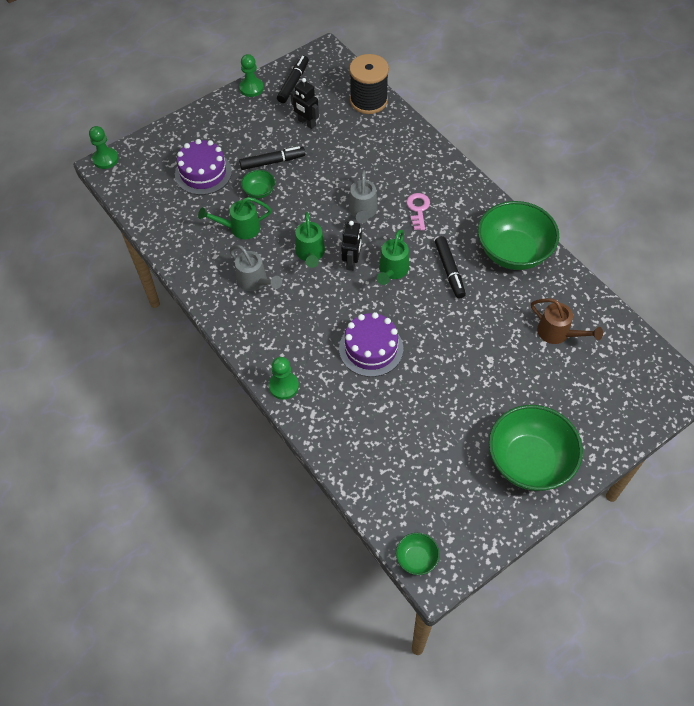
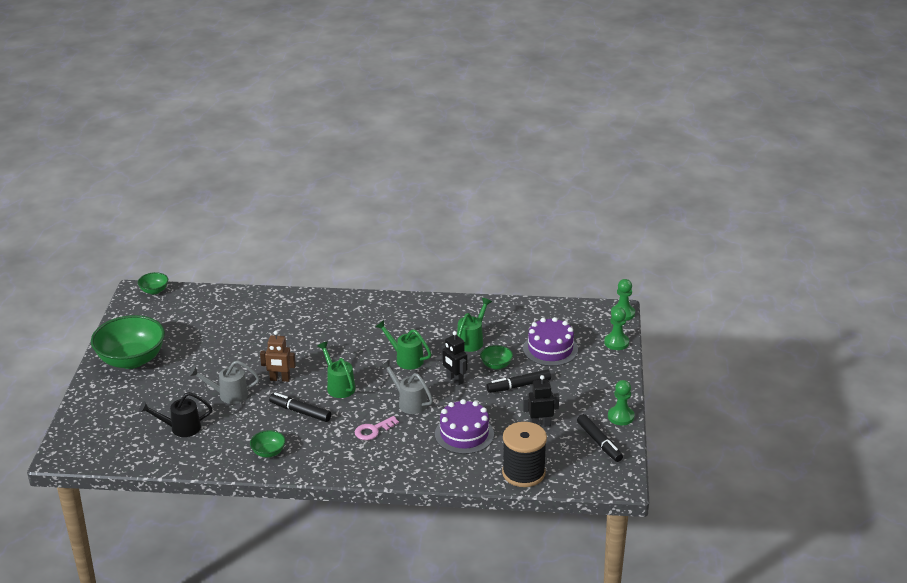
camera: 130 degrees right, 25 degrees down
grey watering can [229,245,282,291] -> grey watering can moved to [189,360,260,404]
black marker [239,146,305,170] -> black marker turned 45 degrees clockwise [486,370,551,393]
green pawn [269,357,299,400] -> green pawn moved to [604,307,629,350]
purple cake [339,312,403,377] -> purple cake moved to [435,399,494,454]
black robot [341,221,362,271] -> black robot moved to [441,331,467,385]
pink key [406,193,430,230] -> pink key turned 105 degrees clockwise [355,416,399,440]
green bowl [478,201,559,270] -> green bowl [250,430,286,457], size x0.45
brown watering can [531,298,603,344] -> black watering can [139,392,212,437]
none -> brown robot [260,331,296,382]

